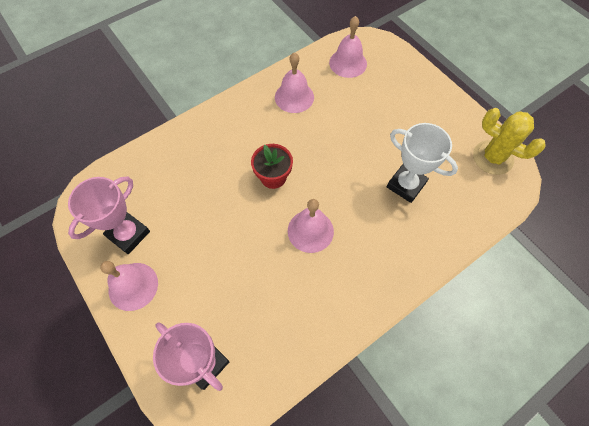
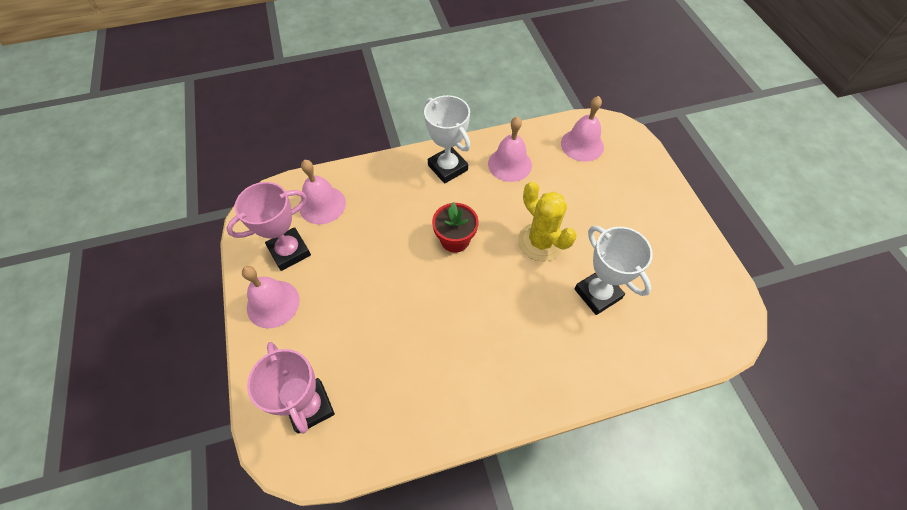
camera: 20 degrees right, 5 degrees down
pink bell [288,199,334,253] -> pink bell moved to [300,160,346,224]
yellow cactus [473,108,546,175] -> yellow cactus moved to [518,182,577,261]
none -> white trophy [424,95,470,184]

